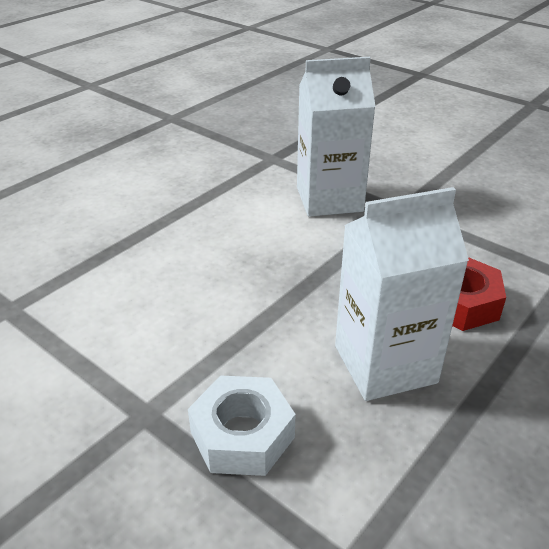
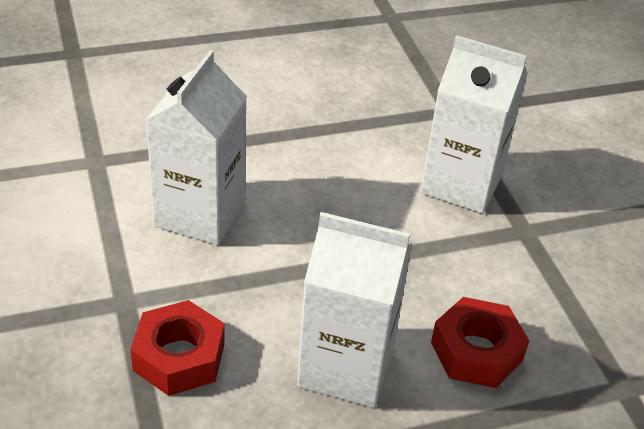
camera: 30 degrees right, 5 degrees up
white nut [188,375,296,476] -> red nut [130,300,225,396]
none -> white carton [145,50,247,245]

